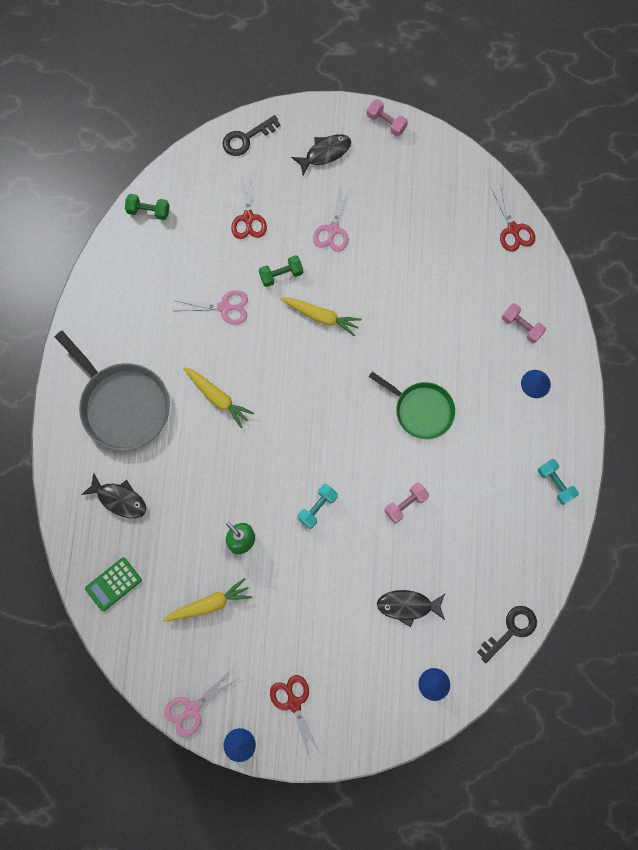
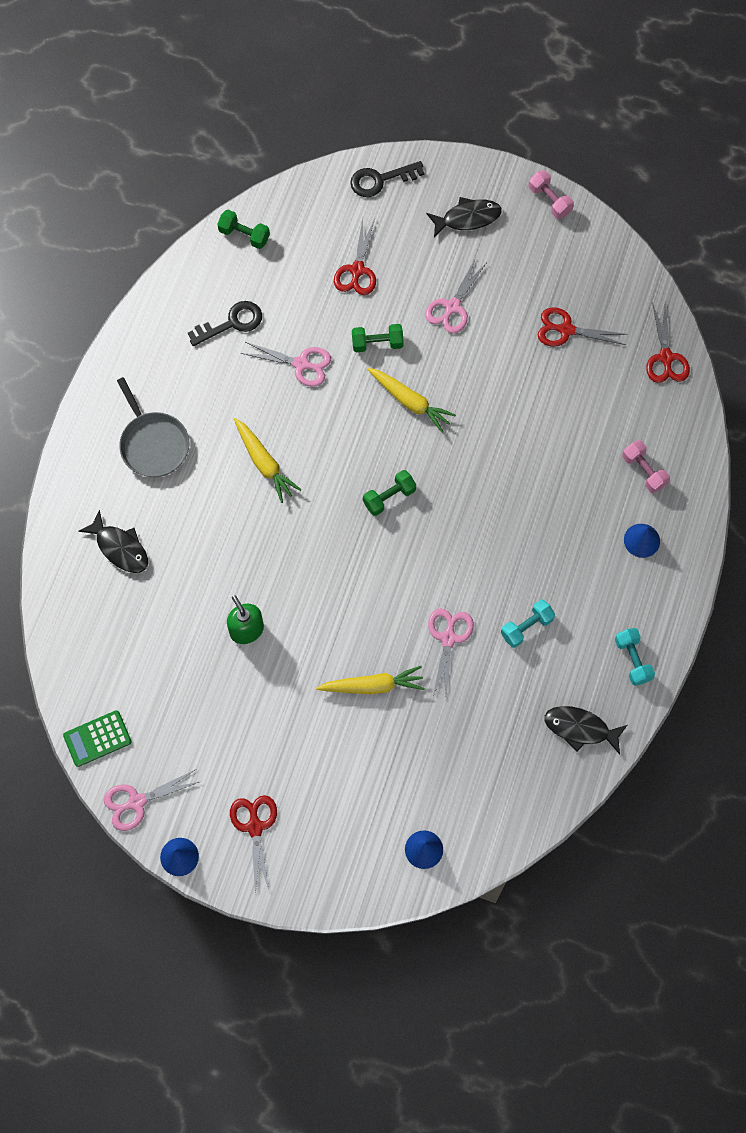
camera: 15 degrees right, 5 degrees down
grey pan [55,331,170,451] -> grey pan [117,377,189,477], size x0.65
green calculator [85,557,142,611] -> green calculator moved to [63,710,132,767]
yellow carrot [163,578,252,622] -> yellow carrot moved to [316,666,425,694]
turquoise dumbbell [297,484,338,529] -> turquoise dumbbell moved to [501,600,555,648]
green pan [369,372,455,439] -> none
black fish [377,590,445,627] -> black fish moved to [545,706,627,754]
pink dumbbell [384,482,429,523] -> pink scissors [428,608,474,696]
black key [477,606,537,663] -> black key moved to [188,301,262,346]
none -> green dumbbell [363,470,416,516]
none -> red scissors [538,307,628,346]

